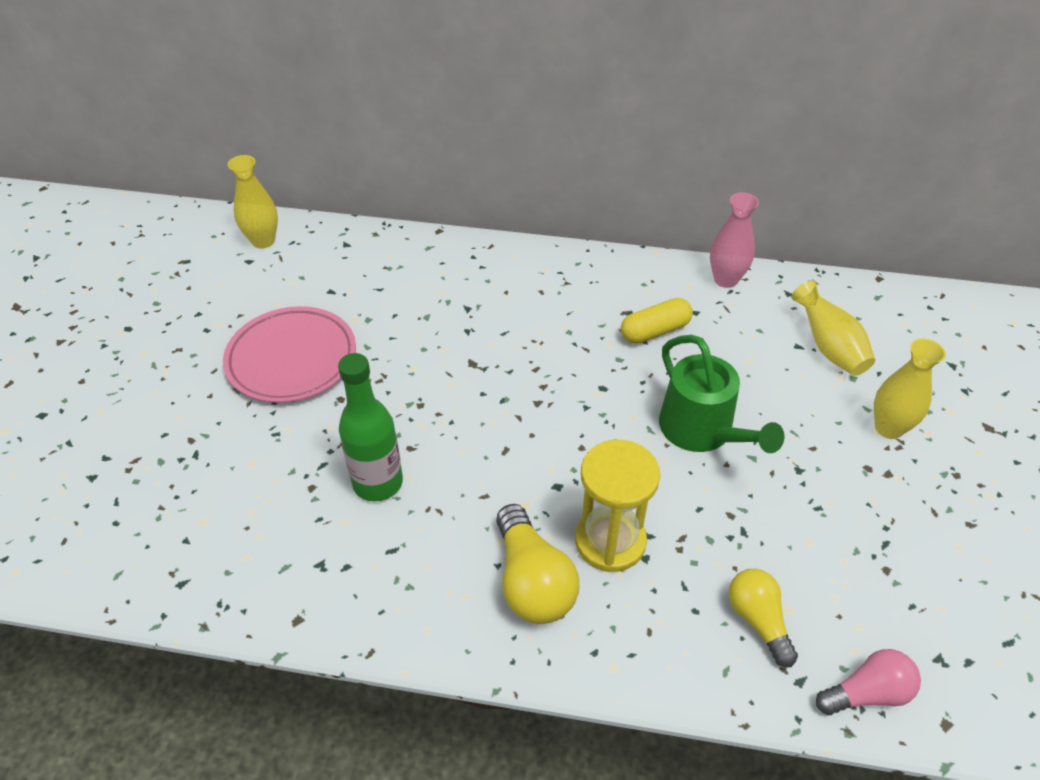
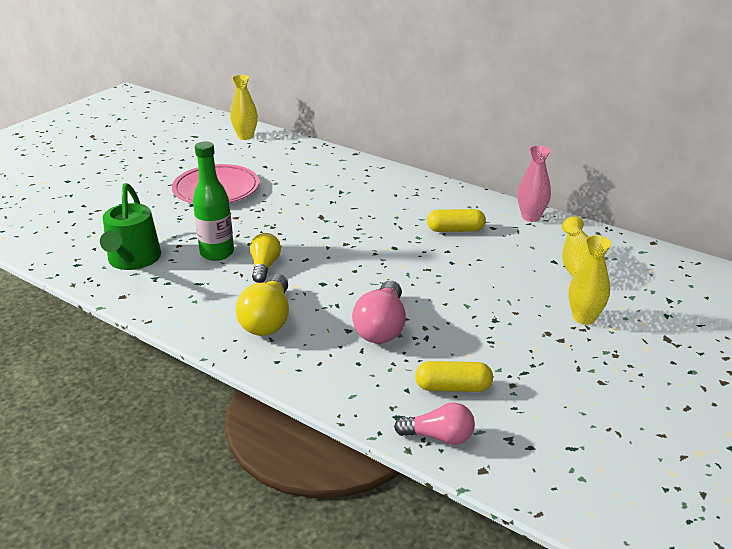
camera: 25 degrees right, 15 degrees down
yellow hourglass [575,440,660,572] -> none
green watering can [659,335,785,453] -> green watering can moved to [100,183,161,270]
yellow light bulb [728,569,798,667] -> yellow light bulb moved to [250,233,281,283]
none -> pink light bulb [352,281,406,344]
none -> yellow capsule [415,361,493,392]

